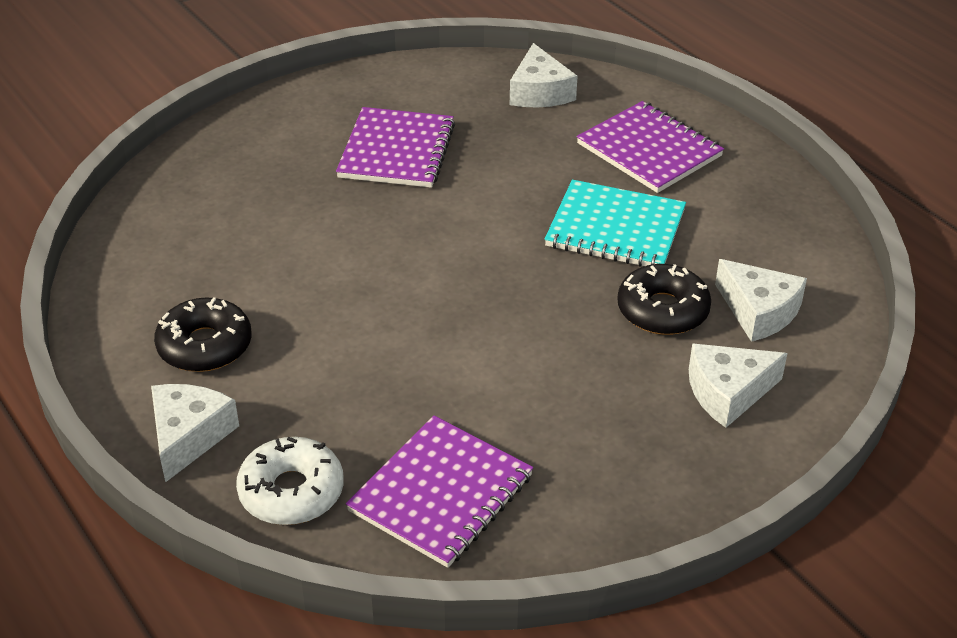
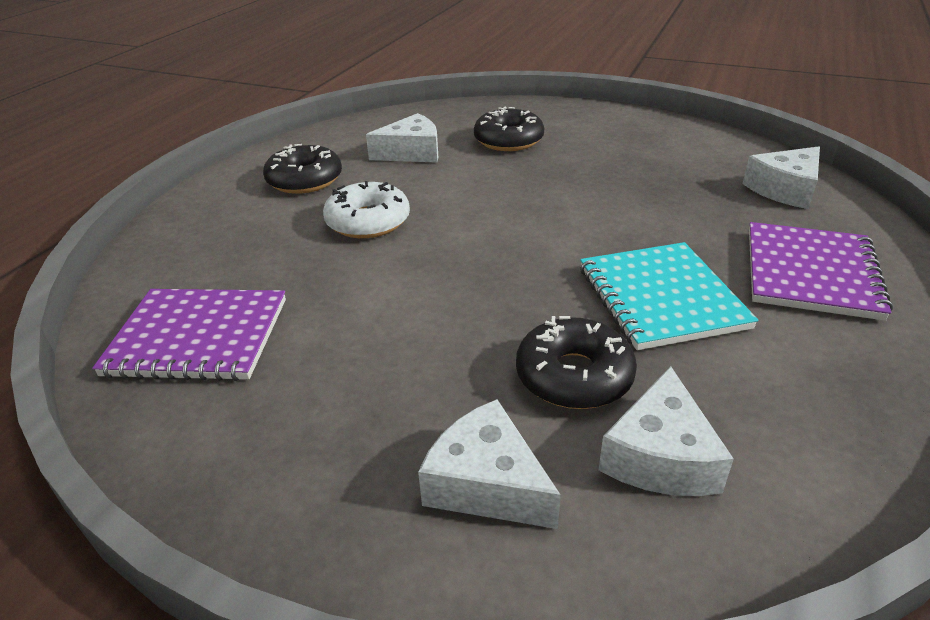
camera: 60 degrees right, 5 degrees down
white cheese [151,384,239,482] -> white cheese moved to [366,113,438,163]
white donut [236,437,344,525] -> white donut moved to [323,181,410,238]
purple notebook [336,107,455,188] -> none
none -> black donut [474,106,544,151]

